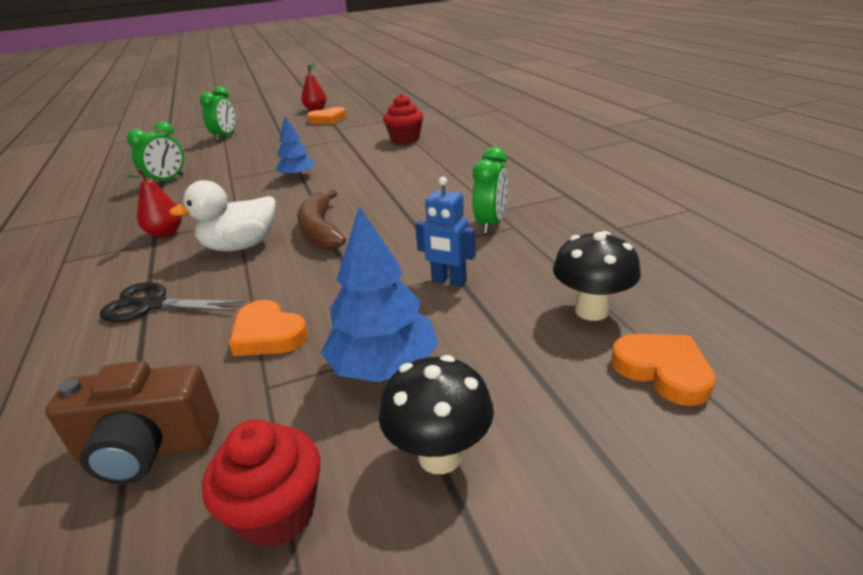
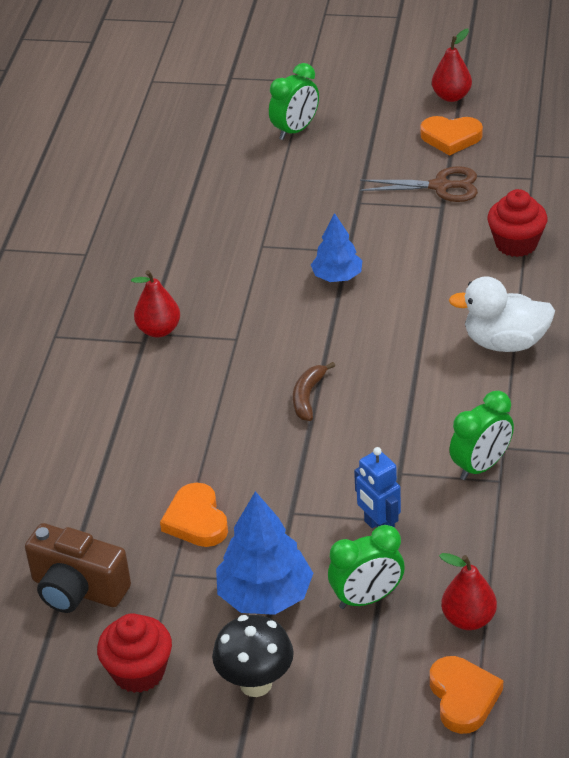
camera: 30 degrees right, 10 degrees up
black scissors [100,282,245,322] -> none
green clock [127,121,184,182] -> green clock moved to [328,525,405,609]
white duck [169,180,275,251] -> white duck moved to [449,276,555,352]
brown banana [297,190,346,249] -> brown banana [293,362,335,421], size x0.61
black mushroom [553,231,641,321] -> red pear [439,553,497,630]
none -> brown scissors [360,166,478,202]

